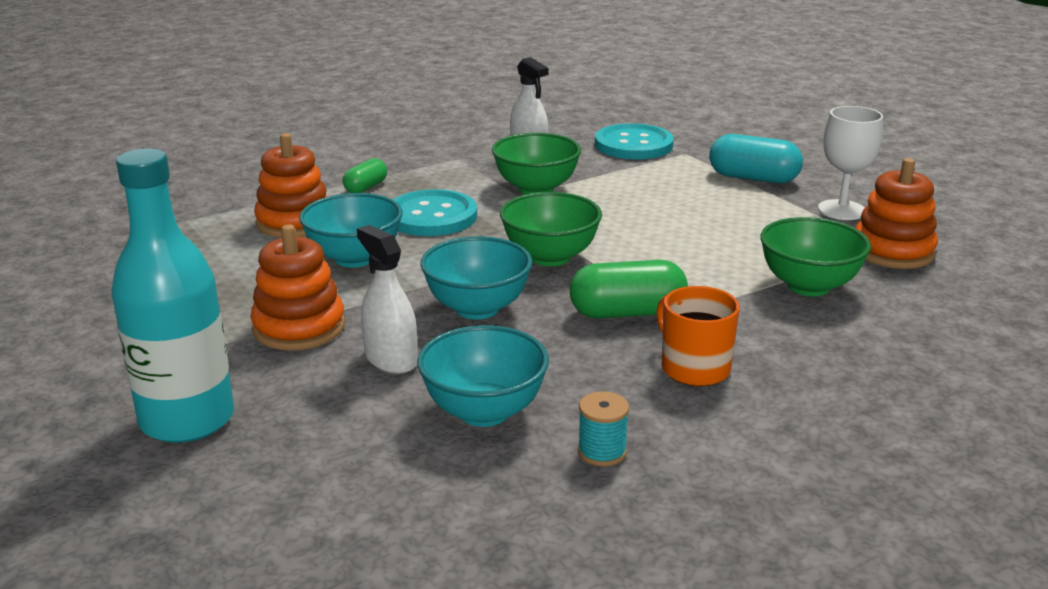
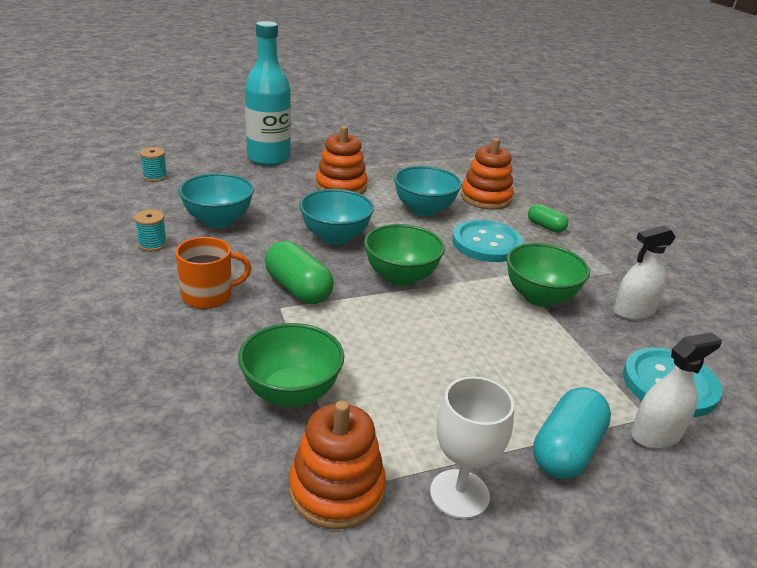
camera: 100 degrees right, 5 degrees up
white spray bottle [357,225,417,374] -> white spray bottle moved to [631,332,722,449]
green capsule [570,260,688,318] -> green capsule turned 45 degrees counterclockwise [265,241,334,304]
none -> turquoise spool [140,147,167,182]

